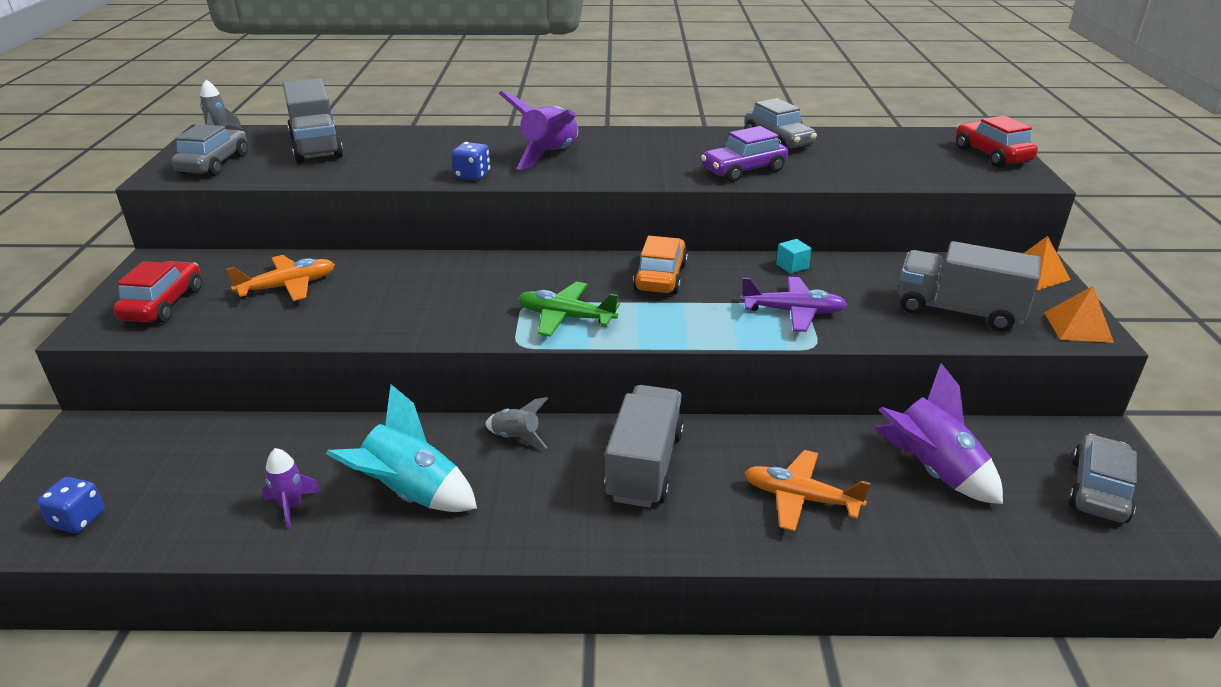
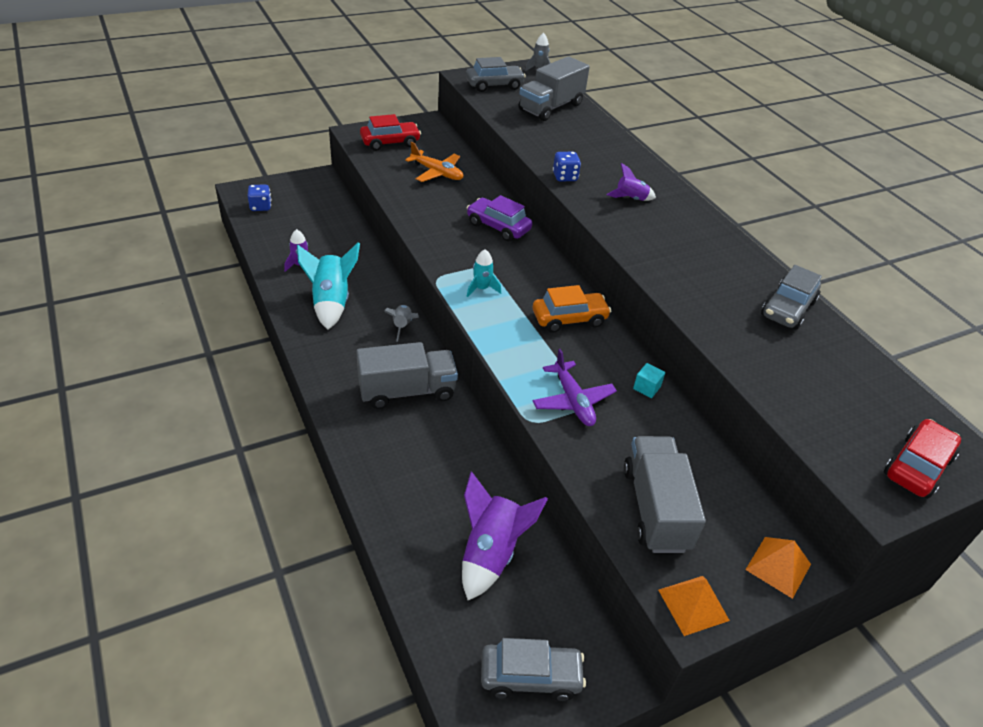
camera: 60 degrees right, 10 degrees up
purple rocket [499,91,578,170] -> purple rocket [606,163,656,201], size x0.54
green plane [518,282,620,337] -> turquoise rocket [467,249,501,297]
purple car [701,126,788,182] -> purple car moved to [467,195,533,242]
orange plane [744,450,871,532] -> none

